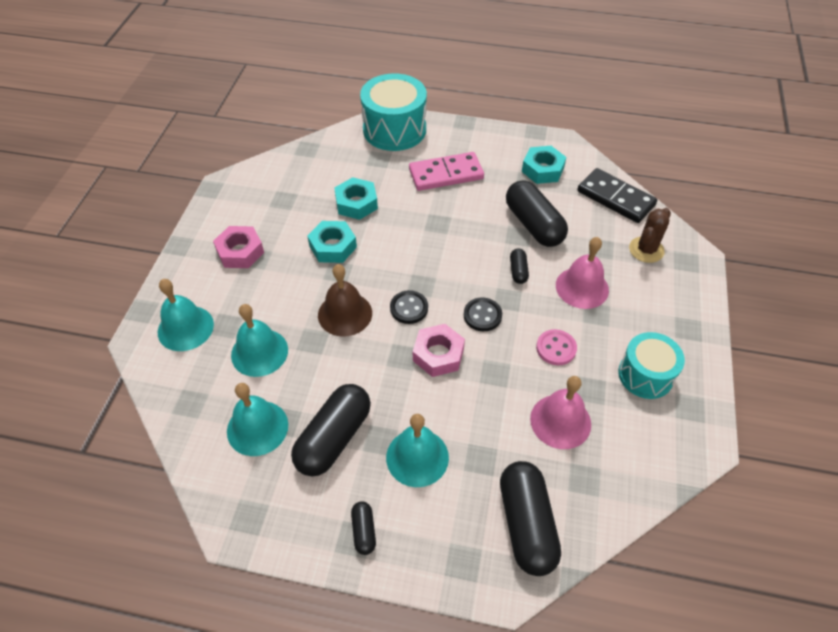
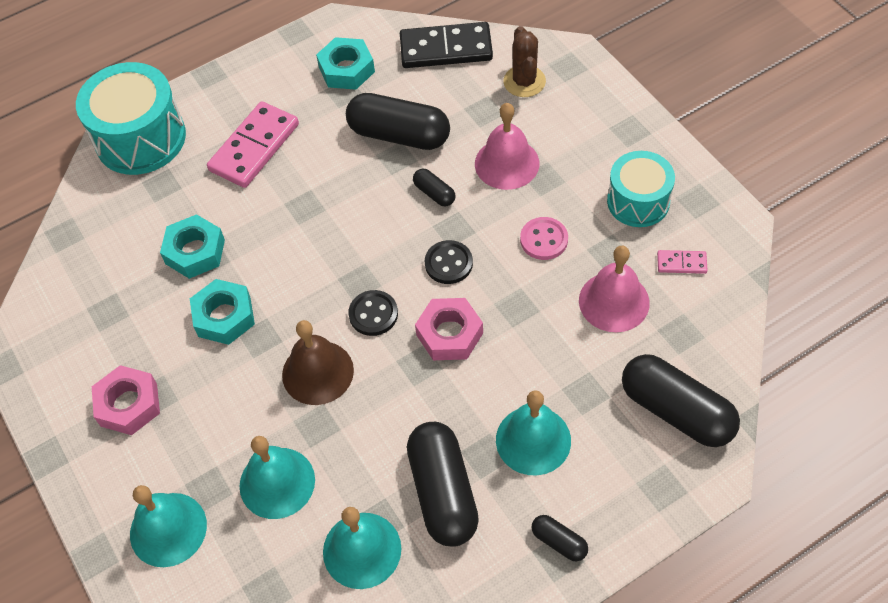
camera: 40 degrees left, 5 degrees up
none -> pink domino [657,250,708,274]

